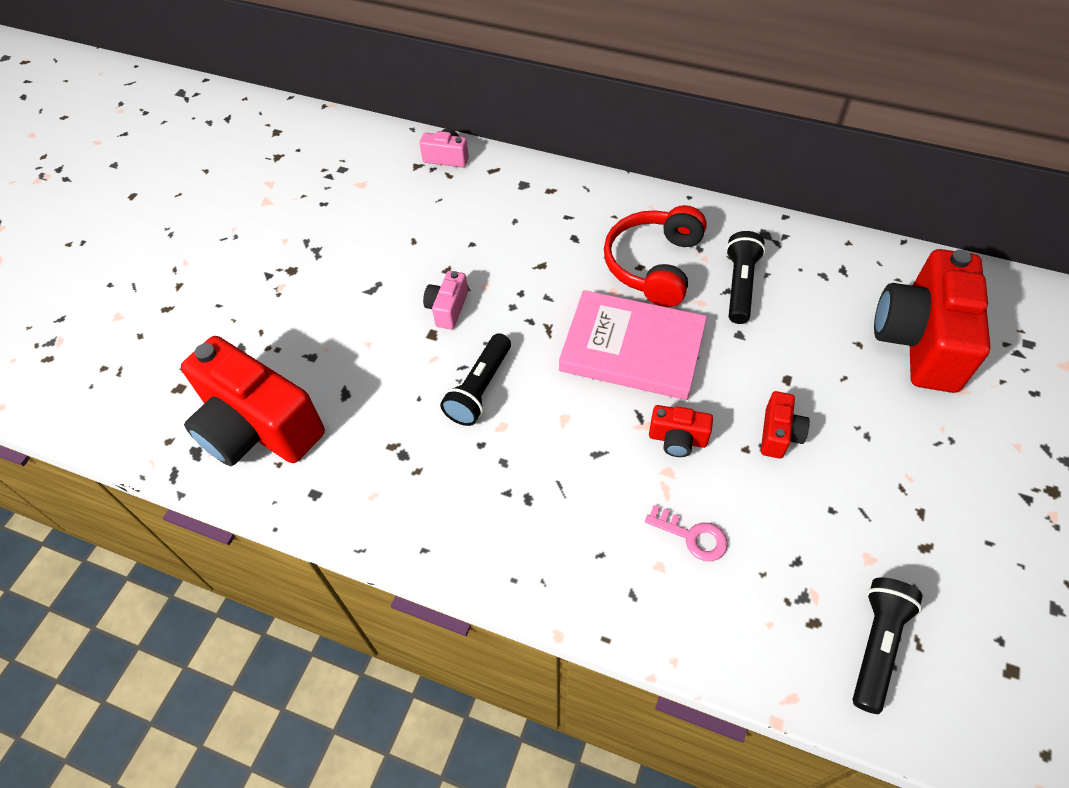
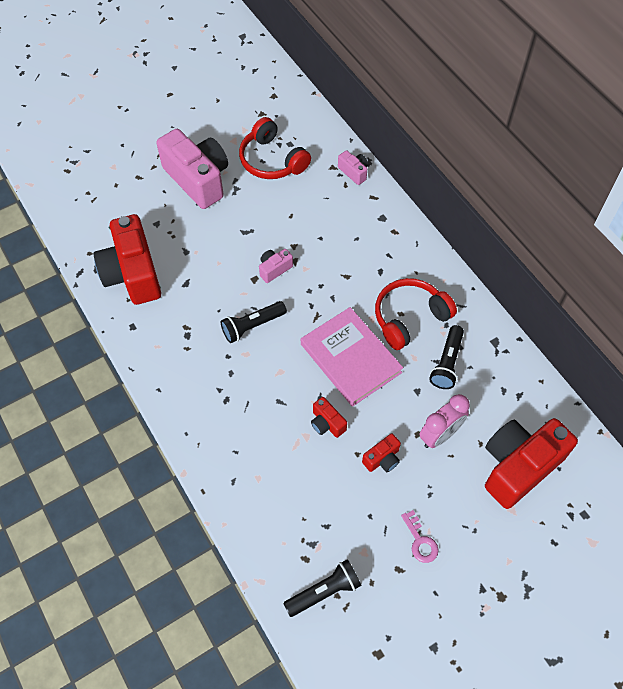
camera: 35 degrees right, 5 degrees up
pink key [645,505,728,561] -> pink key moved to [401,510,439,563]
black flashlight [726,231,765,324] -> black flashlight turned 150 degrees clockwise [429,325,464,389]
none -> pink camera [156,129,228,209]
none -> red headphones [239,117,311,179]
none -> pink clock [420,394,470,448]

